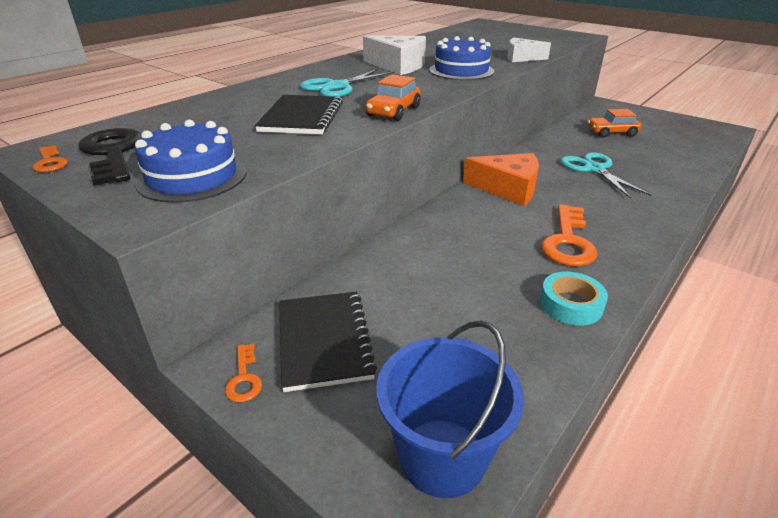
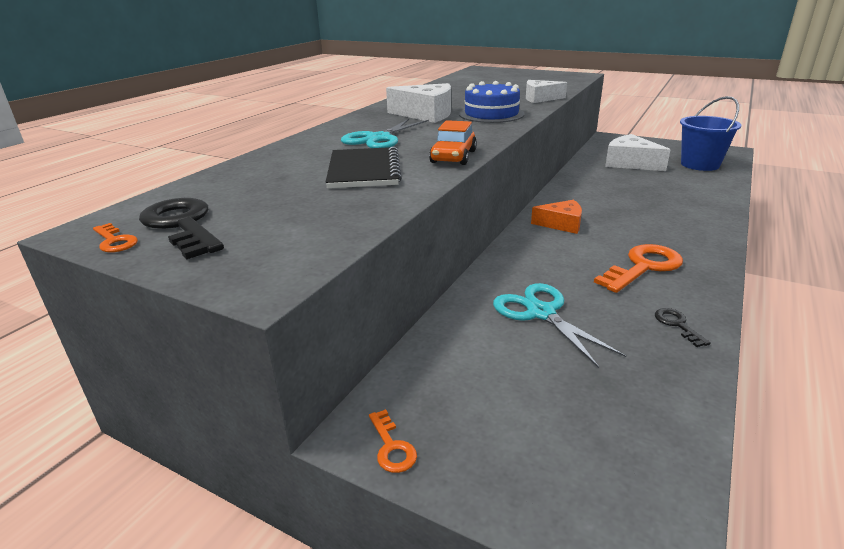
camera: 10 degrees left, 5 degrees down
blue cake [135,119,246,203] -> none
black notebook [279,291,377,392] -> none
blue bucket [376,320,524,498] -> blue bucket moved to [680,96,741,171]
orange cheese [463,153,539,206] -> orange cheese [531,200,582,234], size x0.66
turquoise tape [540,272,608,325] -> black key [655,308,711,347]
orange key [541,204,598,266] -> orange key turned 135 degrees counterclockwise [594,244,683,293]
turquoise scissors [561,152,651,199] -> turquoise scissors moved to [493,283,626,368]
orange car [587,109,642,138] -> white cheese [605,134,670,171]

